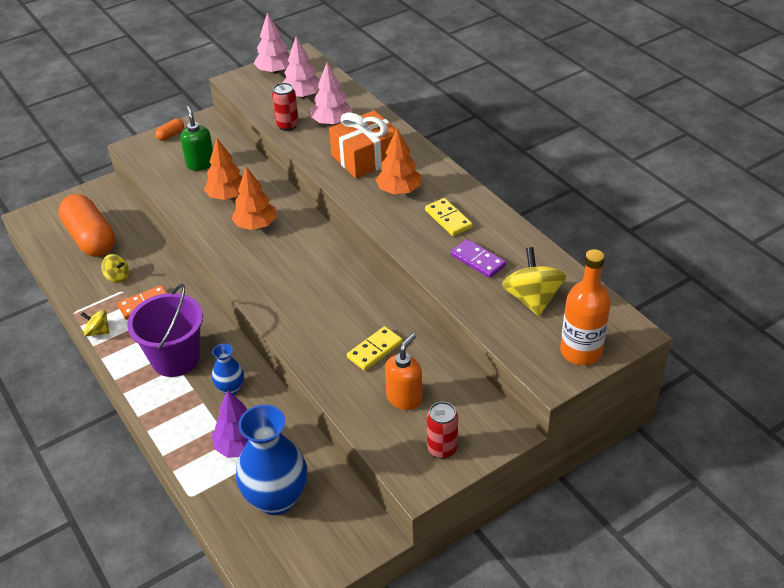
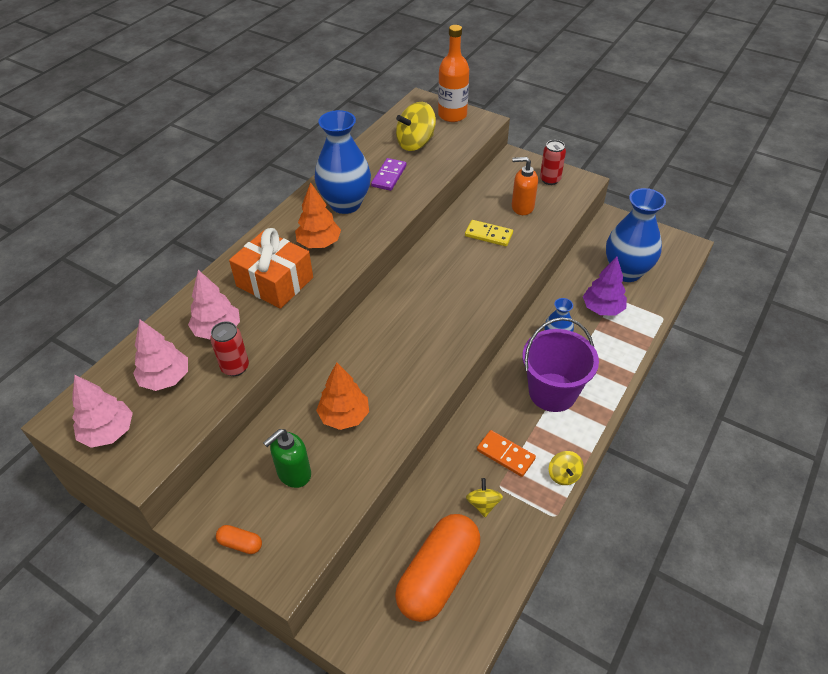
camera: 115 degrees left, 5 degrees up
orange tree [232,166,276,230] -> none
yellow domino [425,198,473,236] -> blue vase [315,110,371,214]

